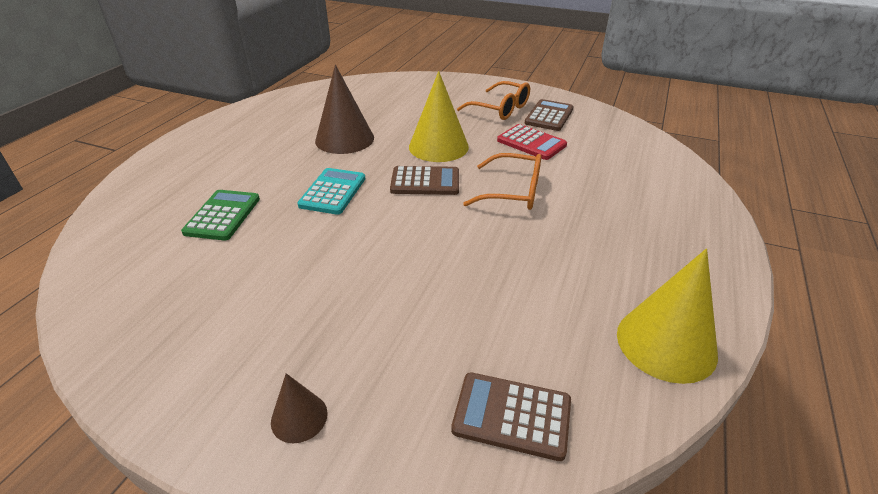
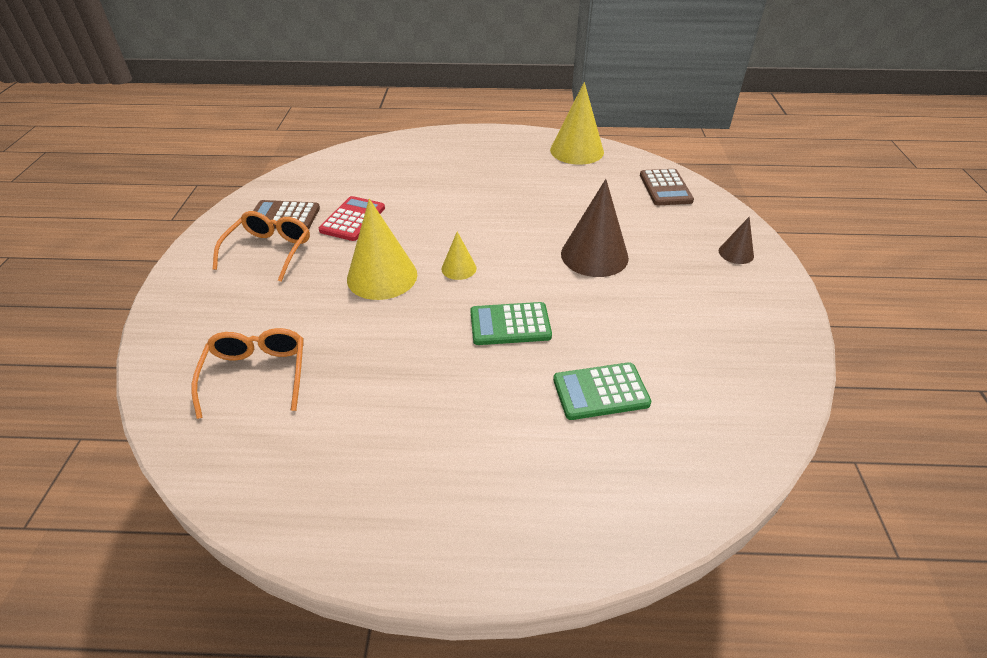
camera: 110 degrees left, 5 degrees up
turquoise calculator [297,168,365,215] -> green calculator [470,302,552,345]
brown cone [315,65,374,154] -> brown cone moved to [561,179,629,277]
brown calculator [390,166,459,195] -> yellow cone [442,232,477,280]
orange glasses [463,153,541,210] -> orange glasses moved to [191,328,304,419]

